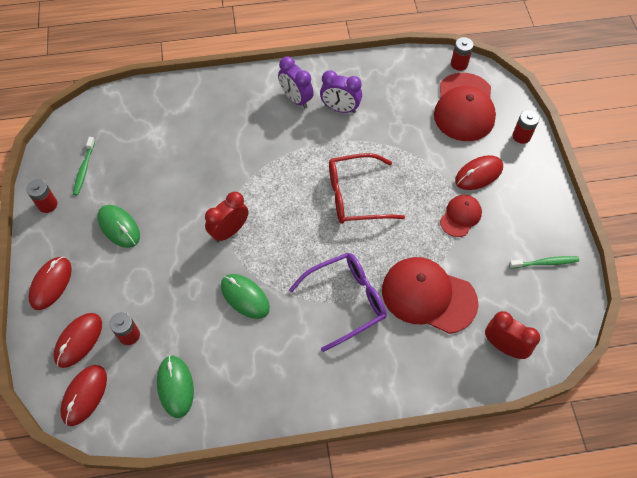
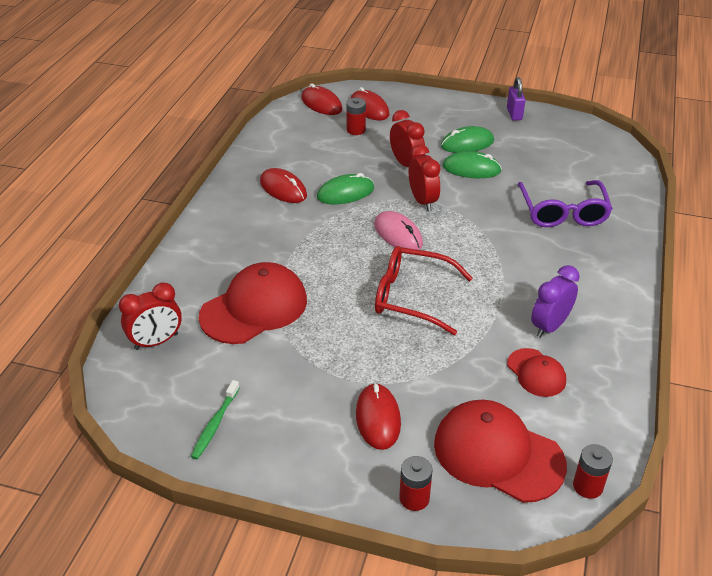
camera: 115 degrees right, 20 degrees down
red battery [26,179,58,213] -> purple padlock [507,77,525,121]
red mouse [28,257,72,310] -> red mouse moved to [260,168,307,203]
green toothbrush [73,137,95,195] -> none
green mouse [157,355,194,418] -> green mouse moved to [443,151,502,178]
purple clock [278,56,314,109] -> none
purple glasses [289,252,387,352] -> purple glasses moved to [517,180,613,227]
red glasses [329,153,405,224] -> red glasses turned 90 degrees counterclockwise [375,246,473,335]
red cap [440,195,482,237] -> red cap moved to [507,348,566,397]
none -> pink mouse [374,211,423,250]
none -> red clock [390,110,425,167]

